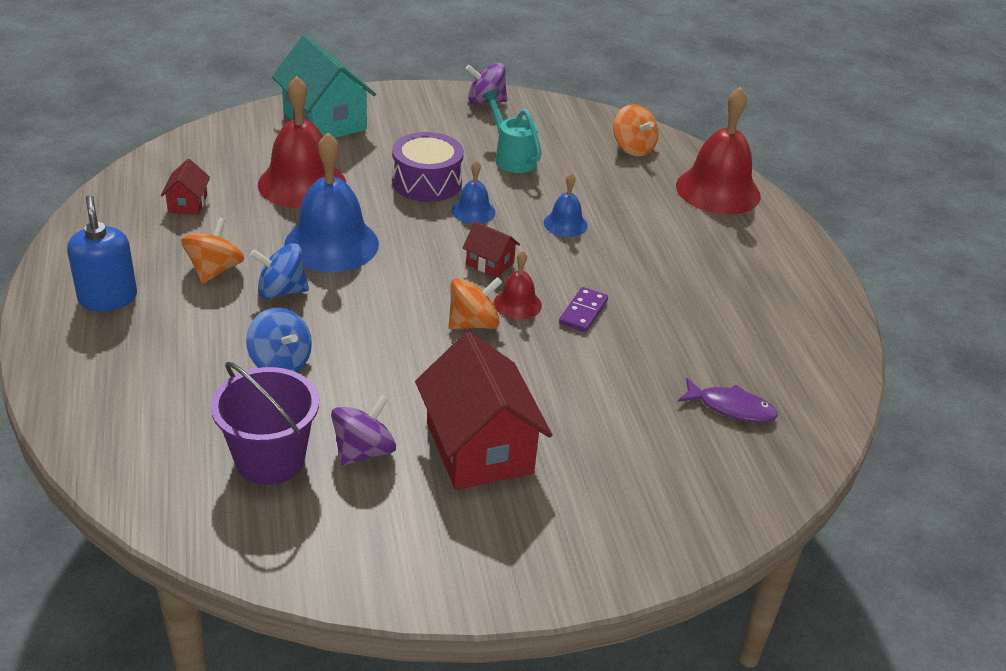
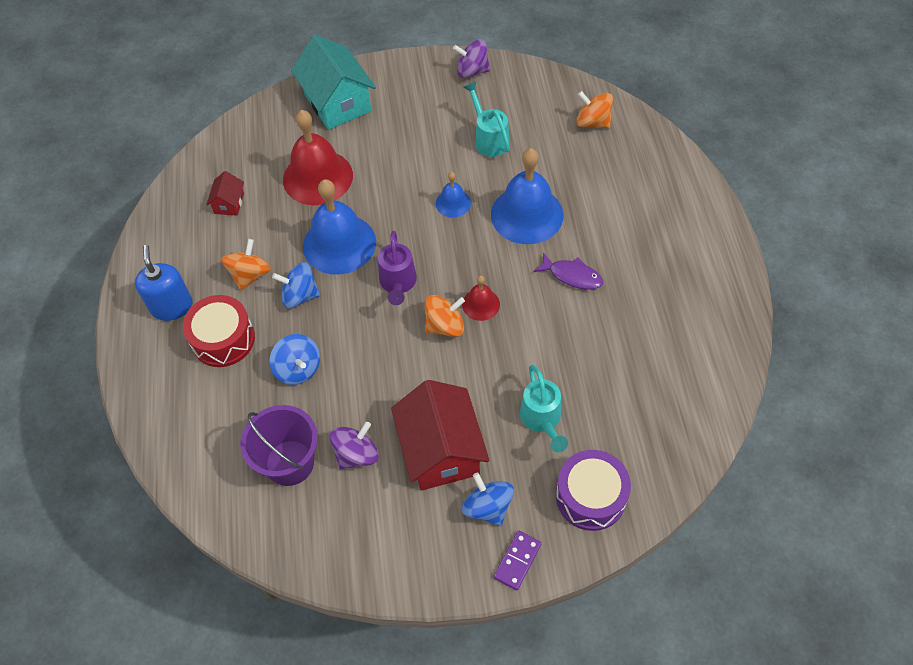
camera: 10 degrees right, 20 degrees up
purple drum [392,132,464,202] -> purple drum moved to [556,450,631,531]
red house [462,222,520,278] -> none
blue bell [544,173,588,237] -> blue bell [491,148,563,244], size x2.03
purple domino [559,287,608,332] -> purple domino moved to [494,531,542,590]
orange spinning top [613,104,659,157] -> orange spinning top turned 150 degrees clockwise [576,91,613,129]
red bell [676,87,761,214] -> none
purple fish [678,378,778,423] -> purple fish moved to [534,252,603,290]
none -> red drum [183,295,255,367]
none -> purple watering can [378,231,417,305]
none -> blue spinning top [462,473,514,526]
none -> turquoise watering can [520,365,568,452]

